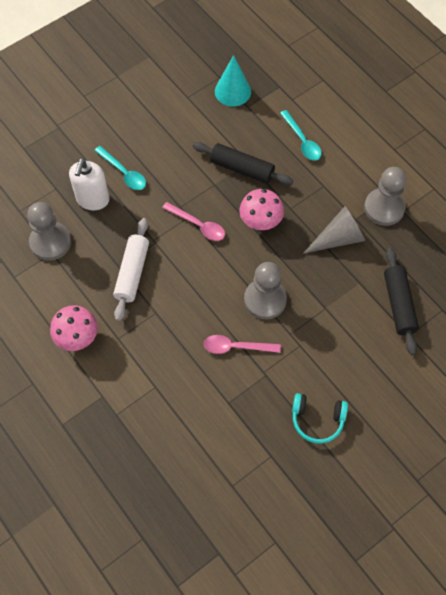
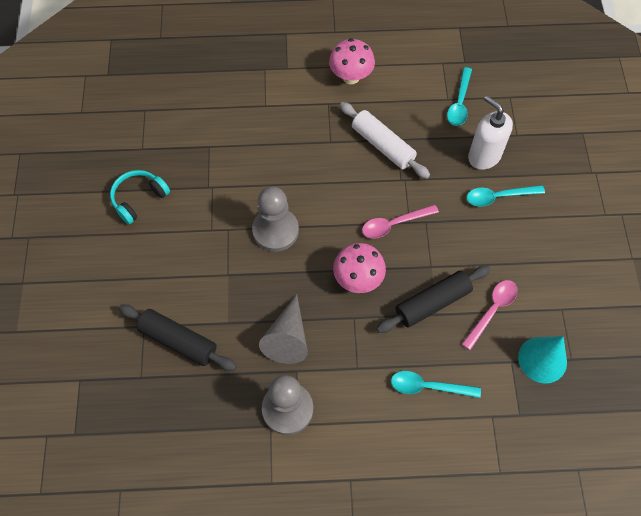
camera: 125 degrees right, 0 degrees up
grey pawn [27,202,71,261] -> turquoise spoon [447,67,472,126]
pink spoon [204,335,281,354] -> pink spoon moved to [462,280,518,350]

